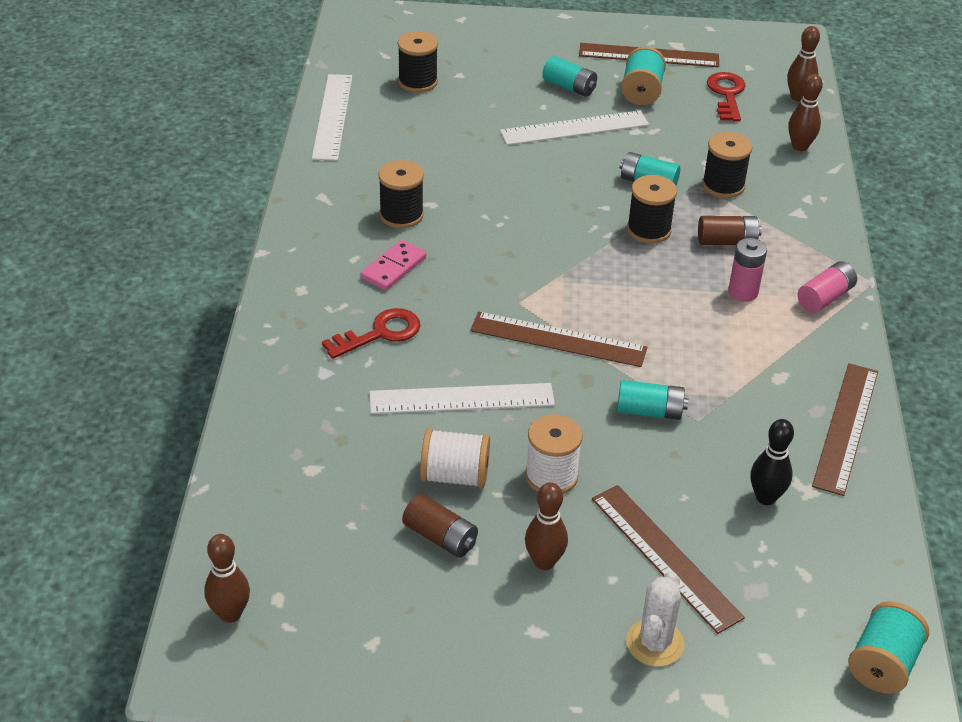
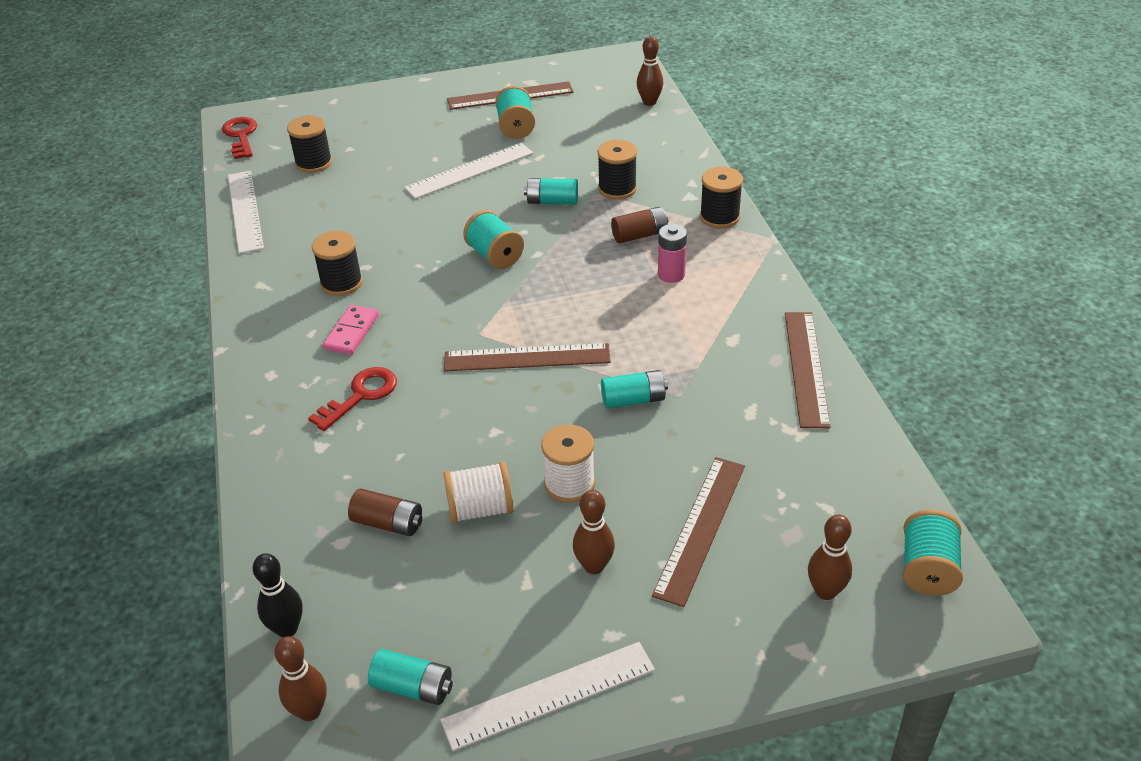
camera: 15 degrees left, 0 degrees up
white ruler [370,383,555,414] -> white ruler moved to [440,642,655,751]
brown battery [402,494,478,558] -> brown battery moved to [348,489,422,536]
turquoise battery [542,56,597,97] -> turquoise battery moved to [368,649,453,705]
brown ruler [592,485,745,634] -> brown ruler turned 75 degrees clockwise [652,457,745,607]
white cactus [626,571,684,667] -> none
black spool [627,175,677,244] -> black spool moved to [700,167,743,229]
red key [707,72,746,122] -> red key moved to [222,117,257,159]
black bowling pin [750,419,794,505] -> black bowling pin moved to [253,553,303,637]
brown bowling pin [788,74,823,151] -> brown bowling pin moved to [808,514,852,600]
pink battery [798,261,857,313] -> none
none -> turquoise spool [463,210,524,269]

